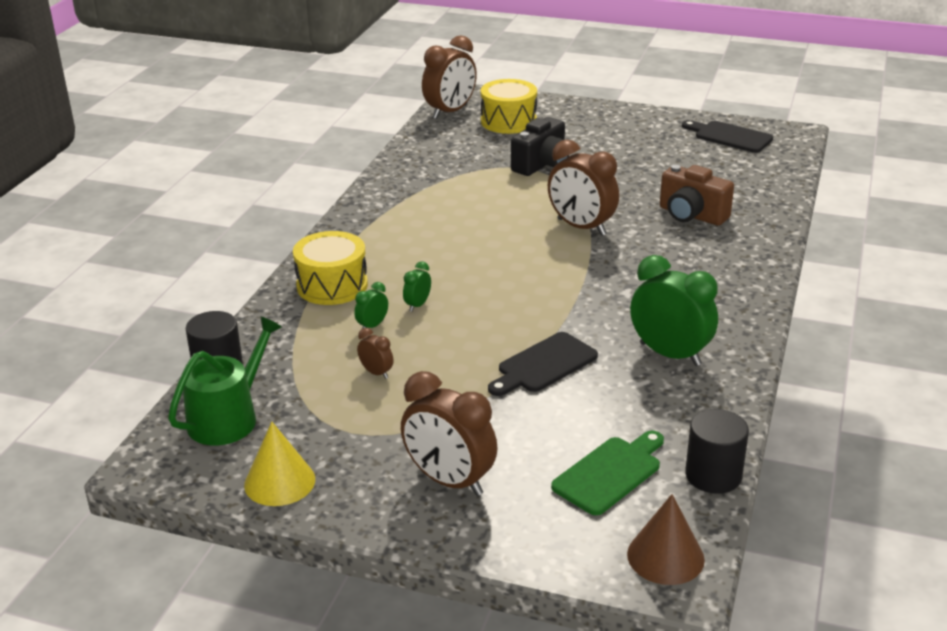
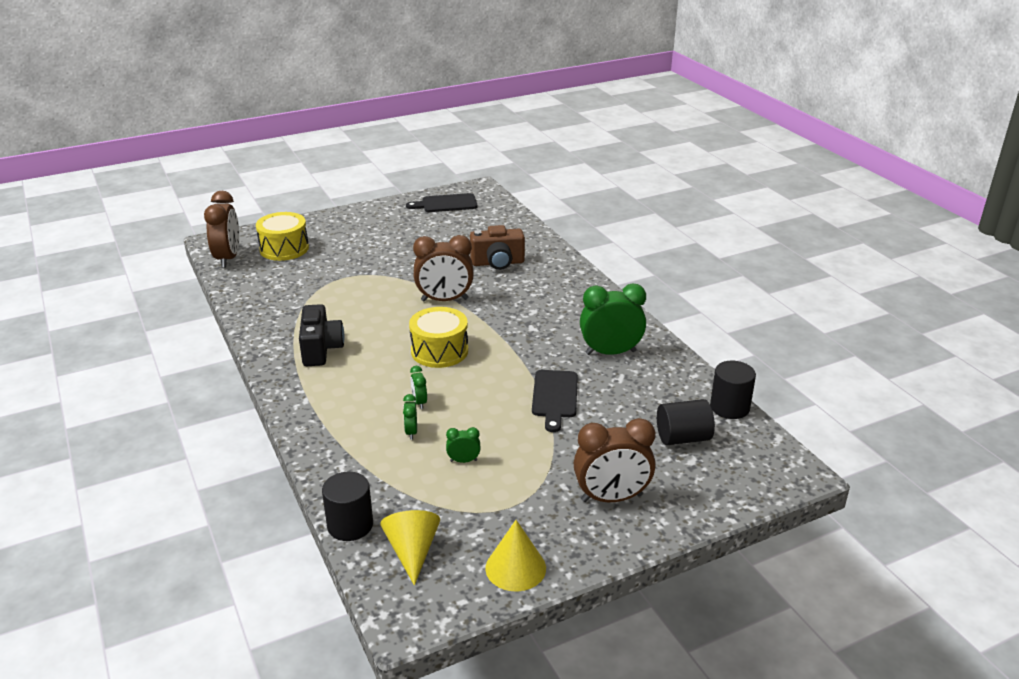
camera: 45 degrees left, 0 degrees up
green watering can [168,316,282,445] -> yellow cone [380,510,440,586]
yellow drum [293,231,368,305] -> yellow drum moved to [409,307,468,368]
brown clock [357,328,393,379] -> green clock [446,427,480,463]
black camera [511,117,569,176] -> black camera moved to [299,304,345,366]
green cutting board [551,430,664,515] -> black cylinder [657,399,715,445]
brown cone [627,494,705,585] -> none

